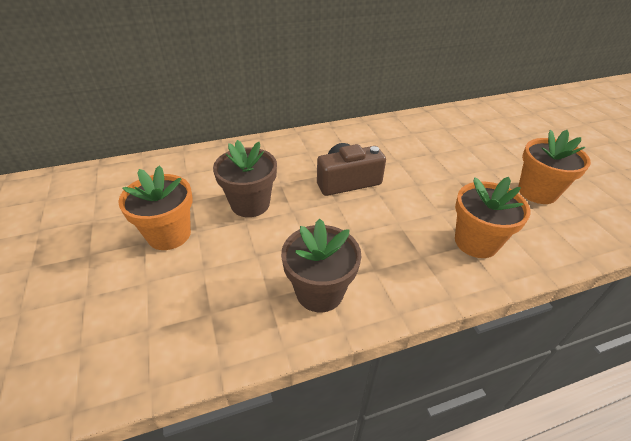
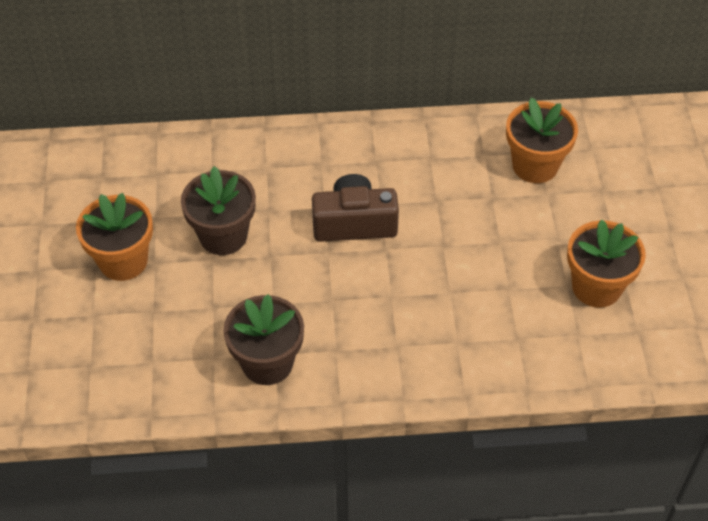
camera: 15 degrees right, 10 degrees up
orange flower pot [455,177,531,258] -> orange flower pot moved to [506,97,578,183]

